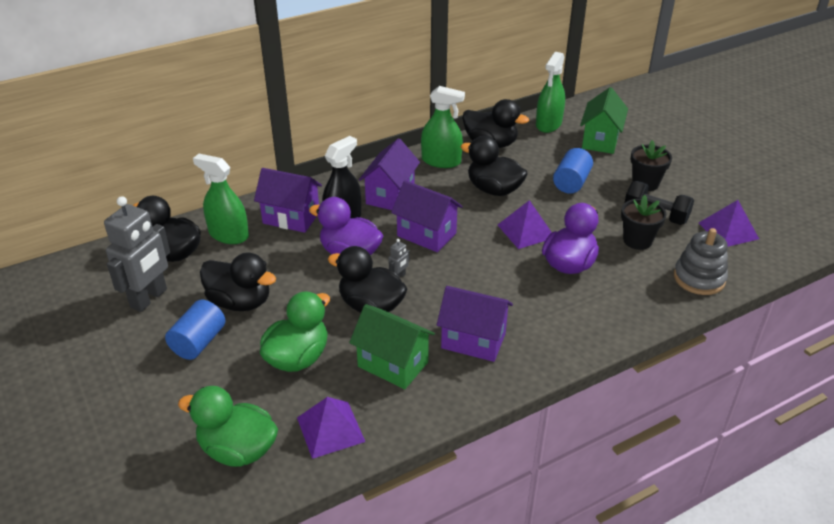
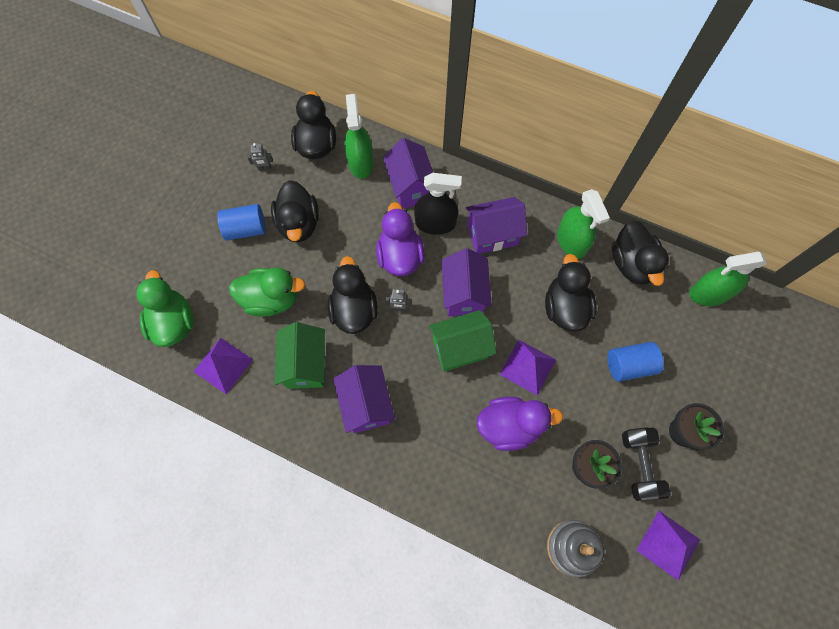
camera: 55 degrees right, 30 degrees up
grey robot [104,196,170,312] -> grey robot [248,143,273,171], size x0.40
green house [580,87,628,154] -> green house moved to [429,310,496,372]

